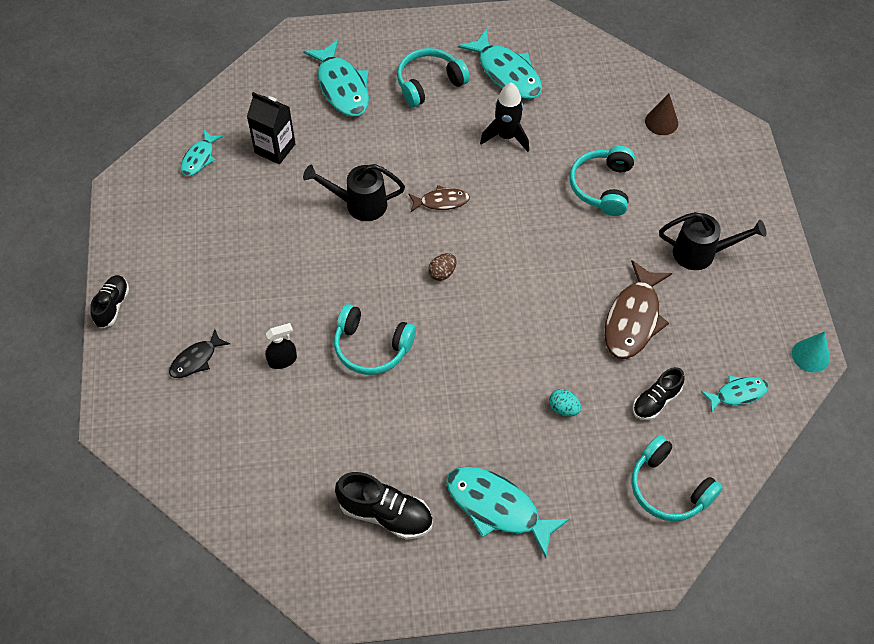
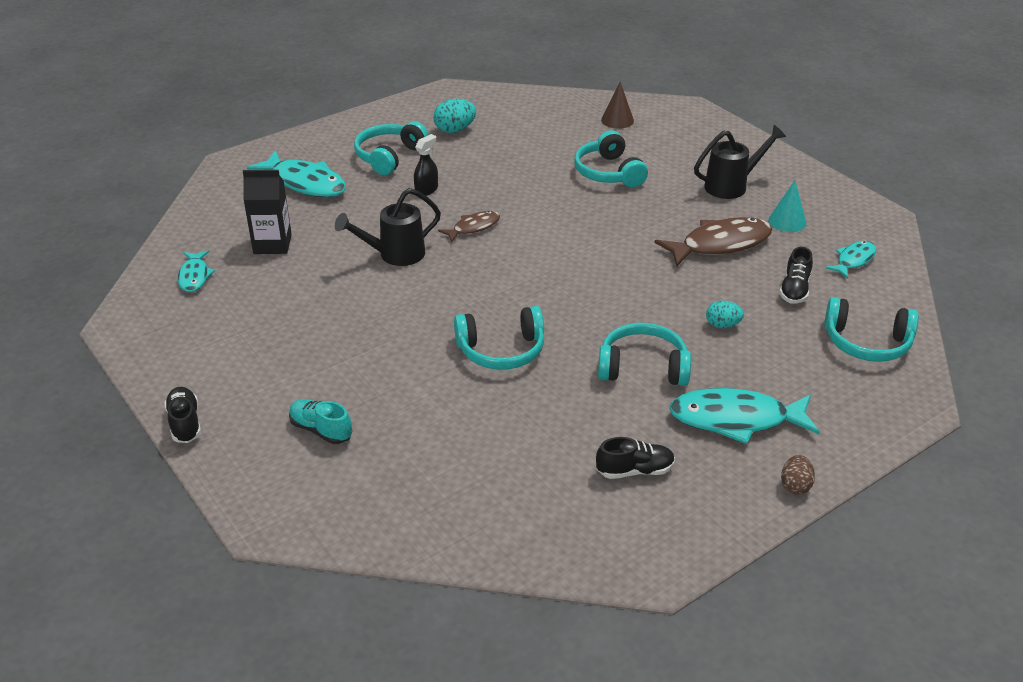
camera: 30 degrees left, 20 degrees down
black fish [169,329,230,378] -> turquoise shoe [289,399,352,444]
black spray bottle [265,323,297,369] -> black spray bottle moved to [414,134,438,196]
black shoe [335,472,433,540] -> black shoe [596,437,675,479], size x0.66
brown egg [429,253,456,281] -> brown egg moved to [781,455,815,495]
turquoise fish [458,29,542,99] -> turquoise egg [433,99,476,133]
black rocket [480,83,529,152] -> none
brown fish [605,260,672,359] -> brown fish turned 105 degrees counterclockwise [655,217,772,266]
turquoise cone [792,331,830,373] -> turquoise cone moved to [768,180,806,232]
none -> turquoise headphones [598,323,691,386]

